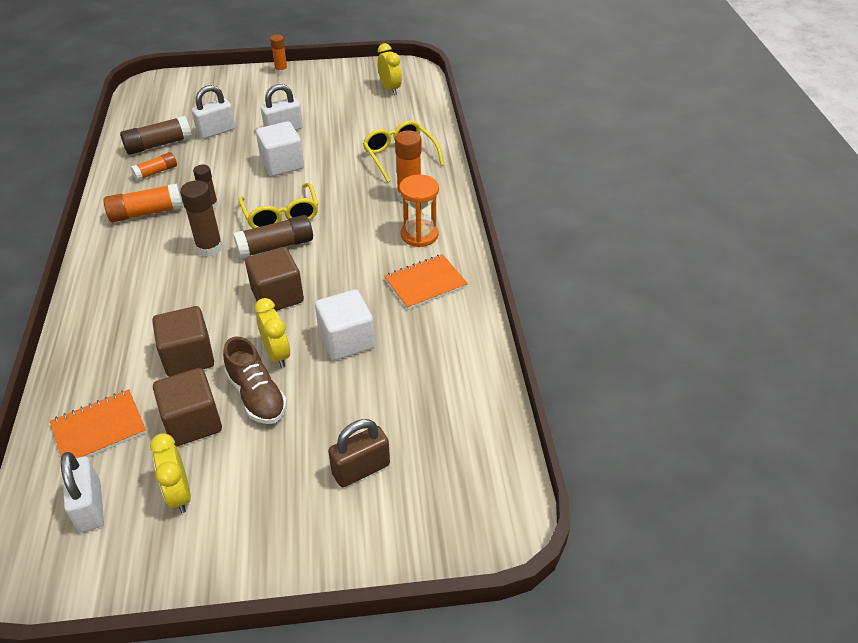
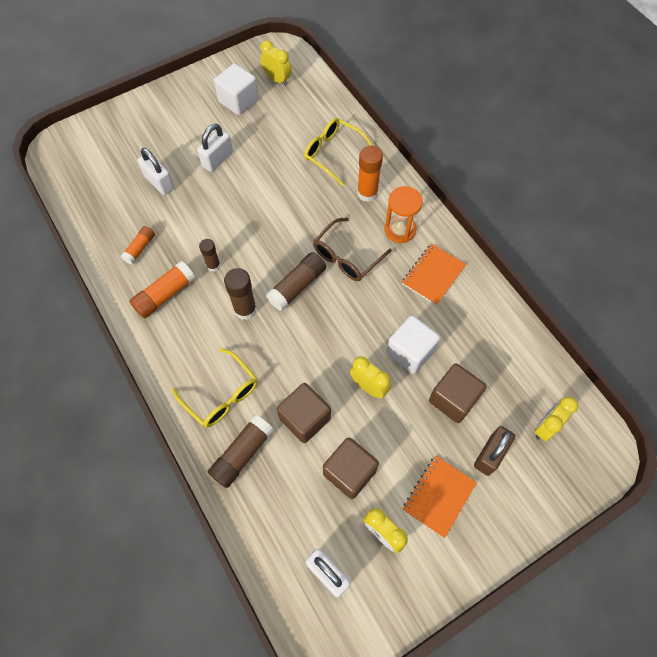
camera: 25 degrees left, 20 degrees up
orange notebook [50,389,147,458] -> orange notebook moved to [403,456,477,538]
brown glue stick [120,116,192,155] -> brown glue stick moved to [208,415,274,488]
white padlock [192,85,236,139] -> white padlock turned 75 degrees counterclockwise [138,148,174,195]
brown shoe [223,337,287,424] -> none
yellow glasses [238,183,318,228] -> yellow glasses moved to [172,348,258,428]
brown cube [245,247,304,311] -> brown cube moved to [429,363,487,423]
white cube [256,122,304,176] -> white cube moved to [214,63,259,115]
orange glue stick [270,35,288,74] -> none
none -> brown glasses [313,218,392,281]
none -> yellow clock [534,397,578,441]

